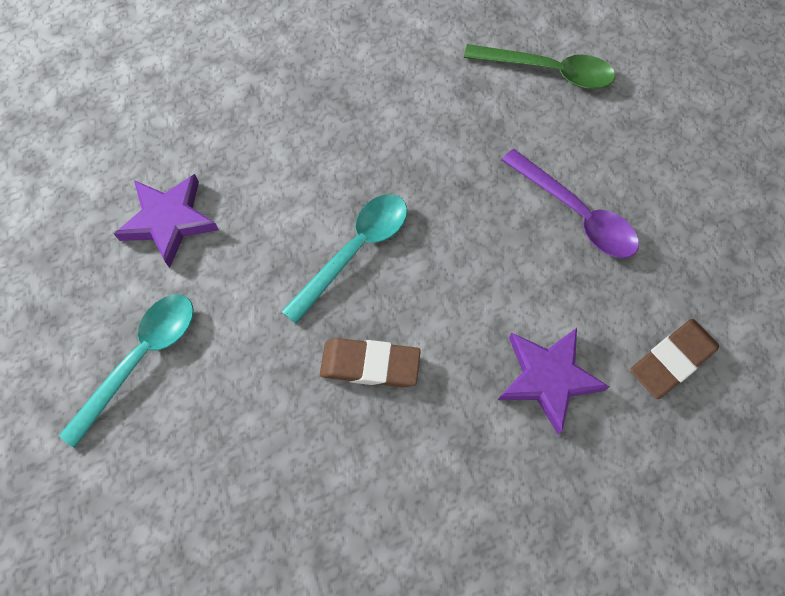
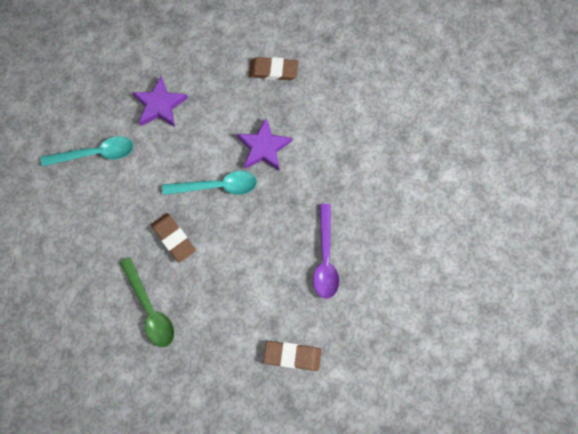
camera: 45 degrees right, 5 degrees up
green spoon [464,44,615,89] -> green spoon moved to [120,257,174,347]
purple star [498,328,609,435] -> purple star moved to [237,118,292,171]
none -> brown eraser [249,57,299,80]

